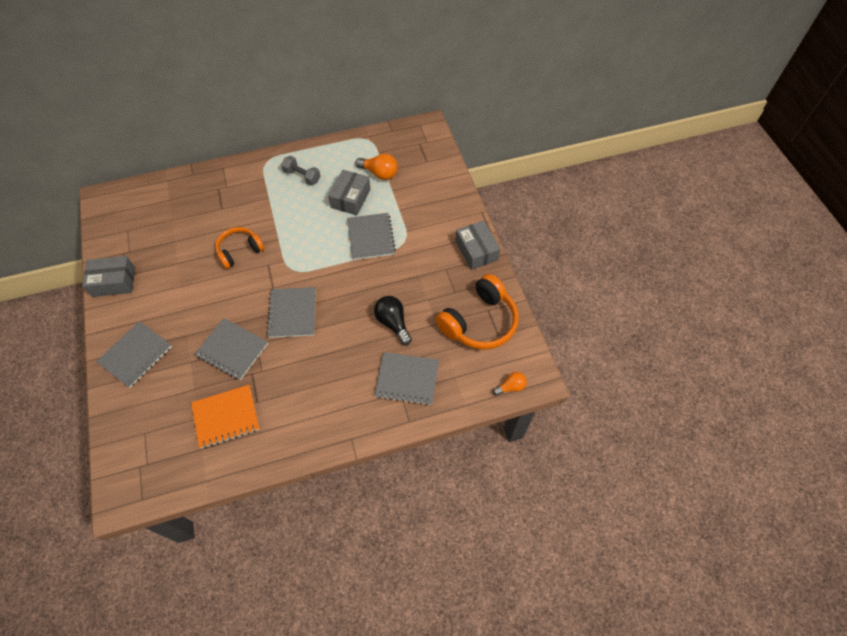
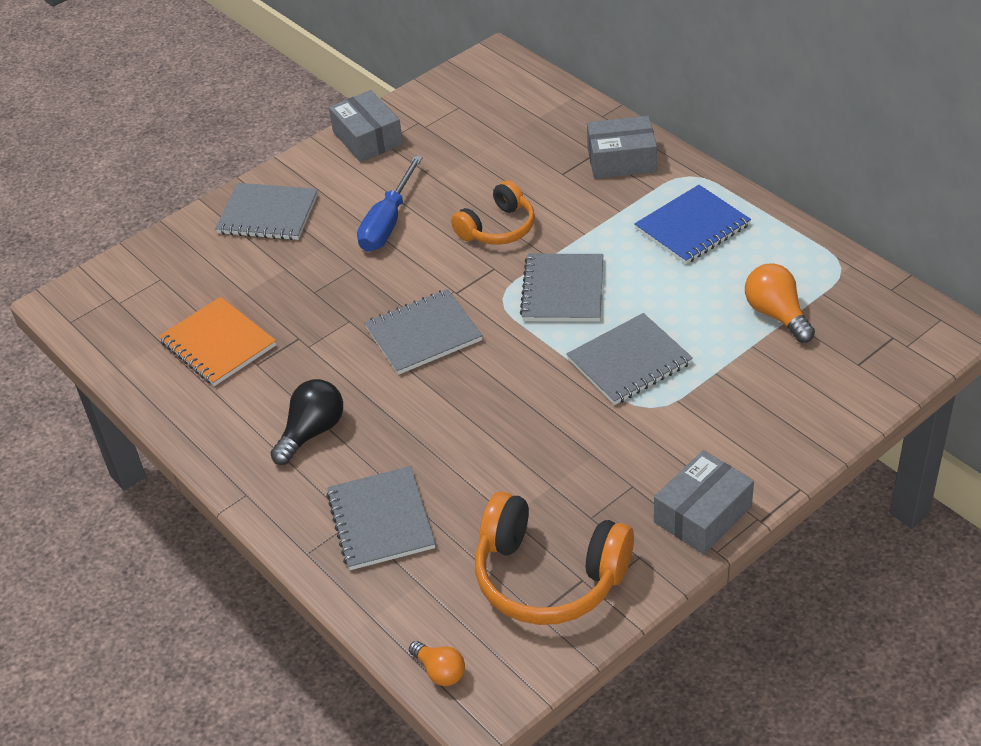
camera: 70 degrees right, 15 degrees down
grey notebook [195,318,268,380] -> grey notebook moved to [520,254,603,322]
orange headphones [215,227,264,269] -> orange headphones turned 105 degrees clockwise [451,180,535,245]
grey dumbbell [281,156,321,185] -> blue notebook [634,185,751,264]
grey box [328,170,370,215] -> grey box moved to [587,116,657,179]
orange light bulb [356,153,398,180] -> orange light bulb turned 150 degrees clockwise [745,263,815,343]
black light bulb [374,296,412,345] -> black light bulb moved to [270,379,343,465]
none -> blue screwdriver [357,156,423,252]

